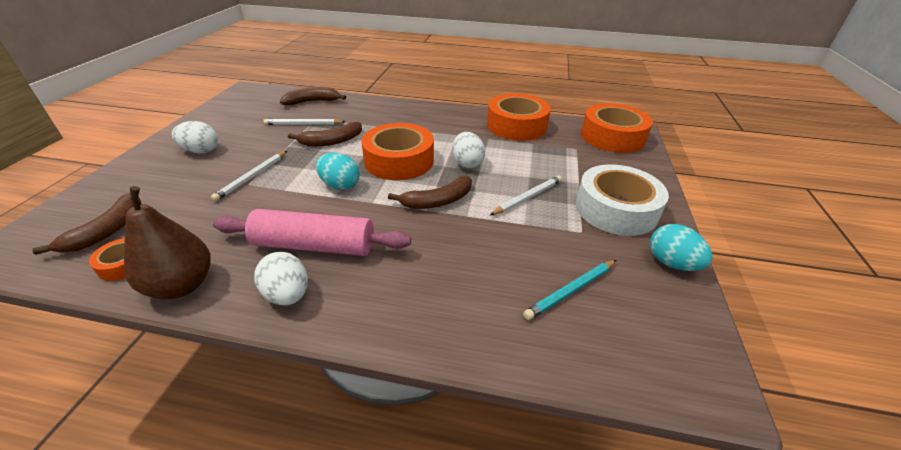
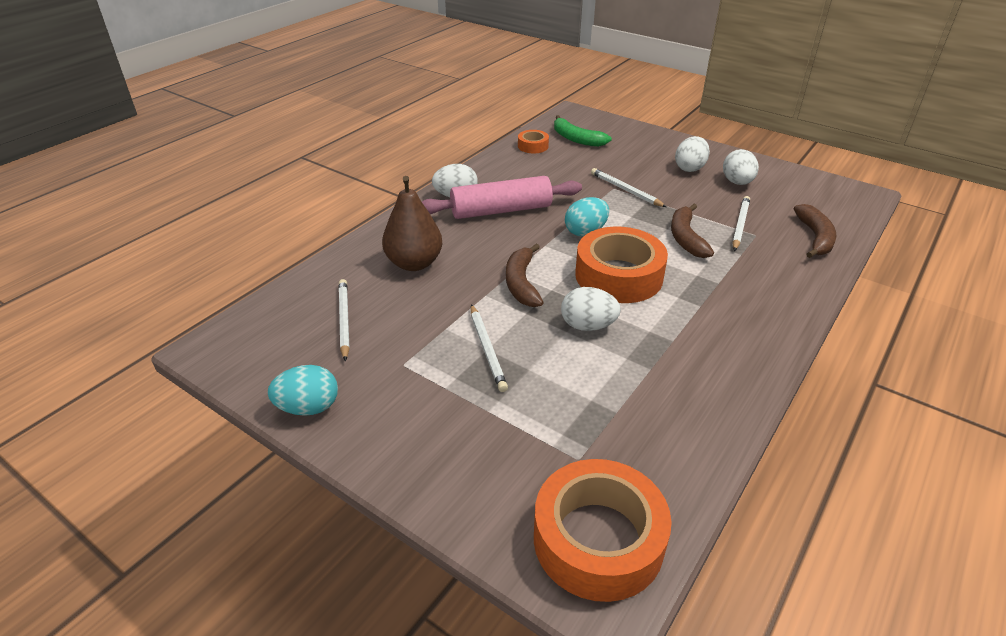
camera: 115 degrees right, 0 degrees up
brown banana [32,193,142,255] -> green banana [554,115,612,147]
brown pear [124,186,211,299] -> brown pear moved to [382,176,443,271]
pink rolling pin [213,209,411,256] -> pink rolling pin turned 45 degrees clockwise [422,176,582,219]
orange tape [487,94,551,140] -> none
turquoise pencil [523,260,616,320] -> white pencil [338,279,350,361]
white tape [575,164,669,236] -> none
none -> white egg [723,149,759,185]

